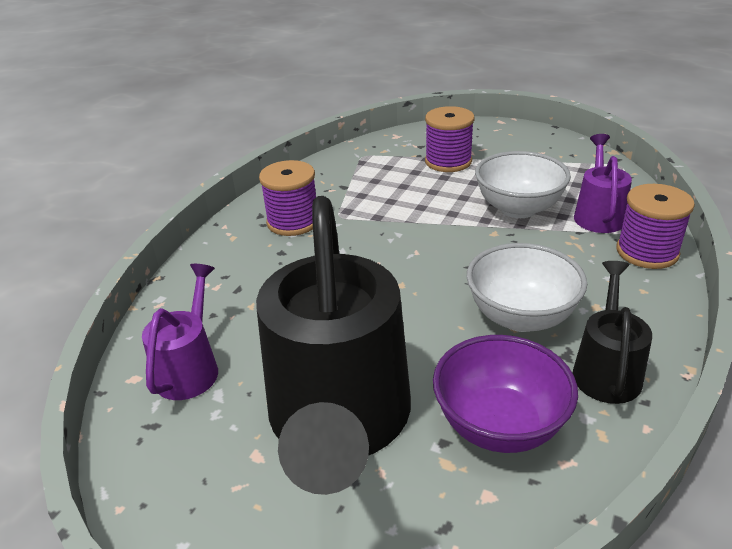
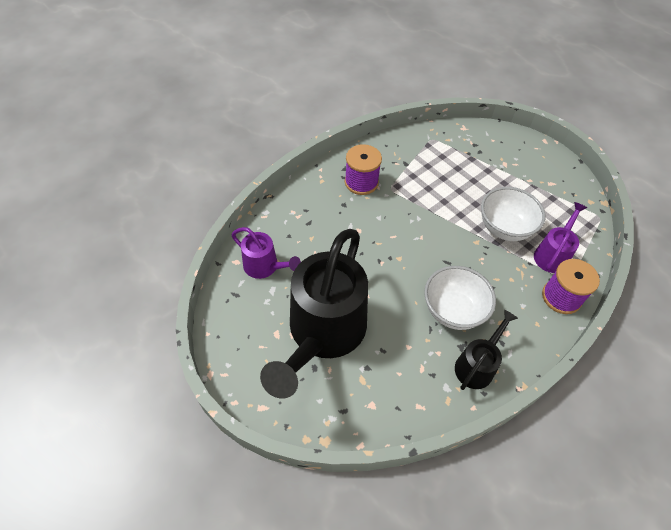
camera: 20 degrees right, 20 degrees up
purple watering can [142,264,218,400] -> purple watering can turned 90 degrees clockwise [231,227,301,279]
purple spool [425,106,475,172] -> none
purple bowl [433,335,578,453] -> none

